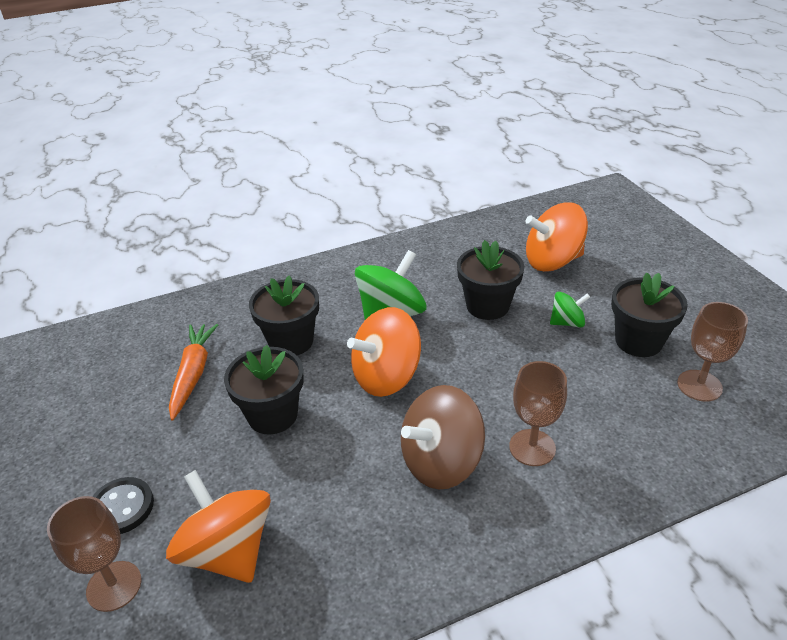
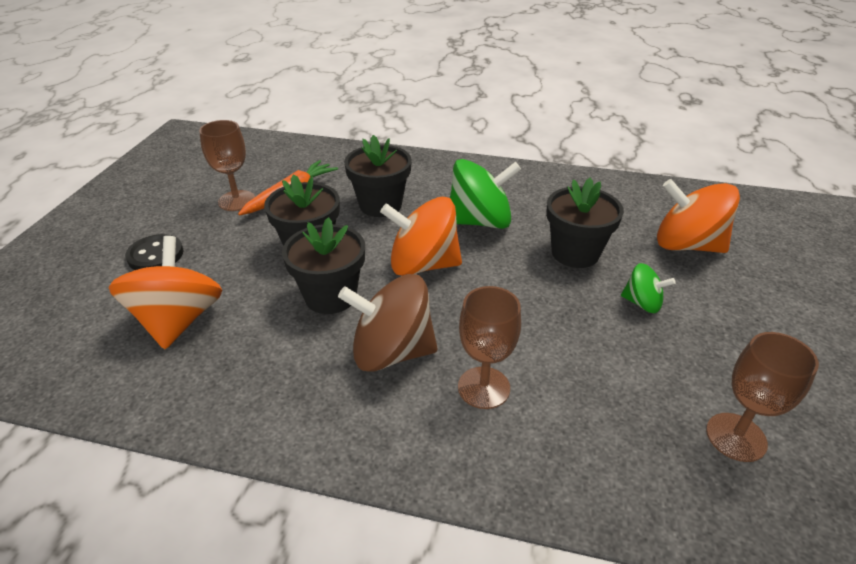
camera: 35 degrees right, 0 degrees up
brown goblet [47,496,141,612] -> brown goblet moved to [199,120,255,211]
black flower pot [611,273,688,357] -> black flower pot moved to [282,217,365,314]

